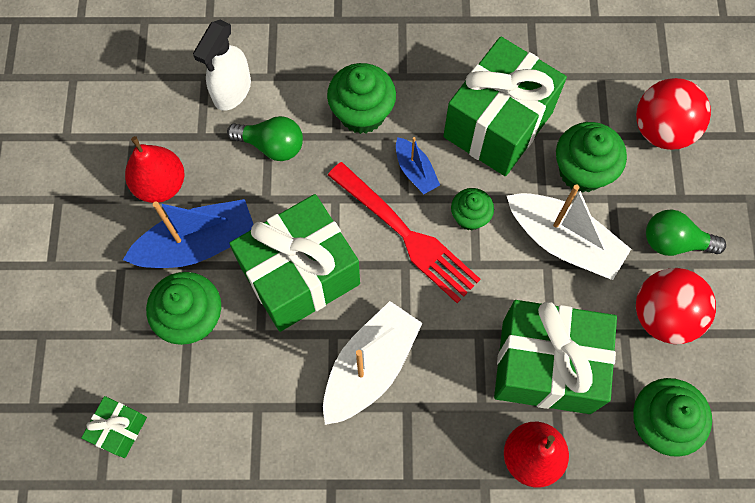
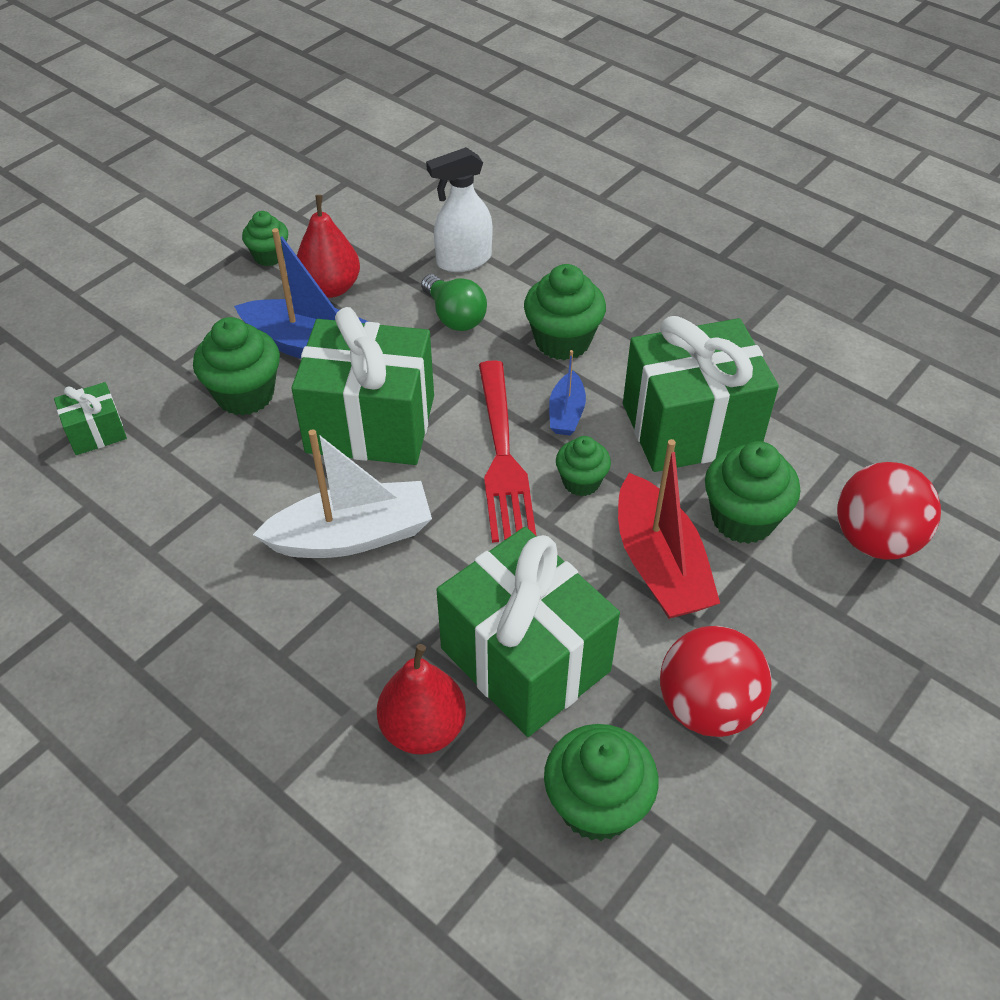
camera: 40 degrees right, 20 degrees down
white boat [507,184,631,280] -> red boat [618,439,720,619]
green light bulb [646,210,726,256] -> none
none -> green cupcake [242,211,288,266]

